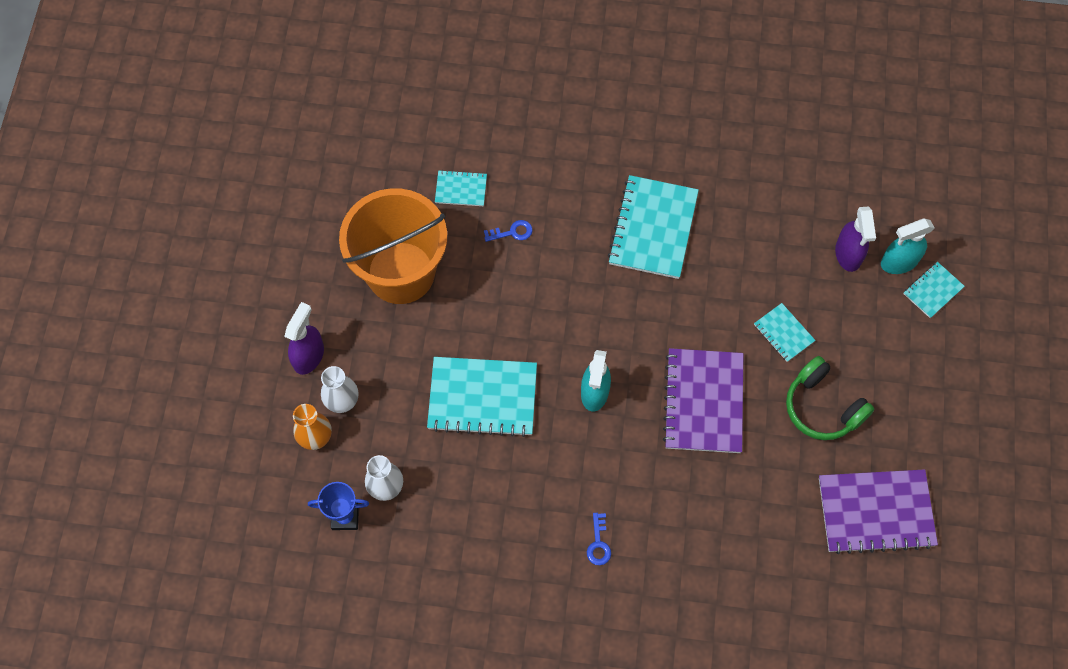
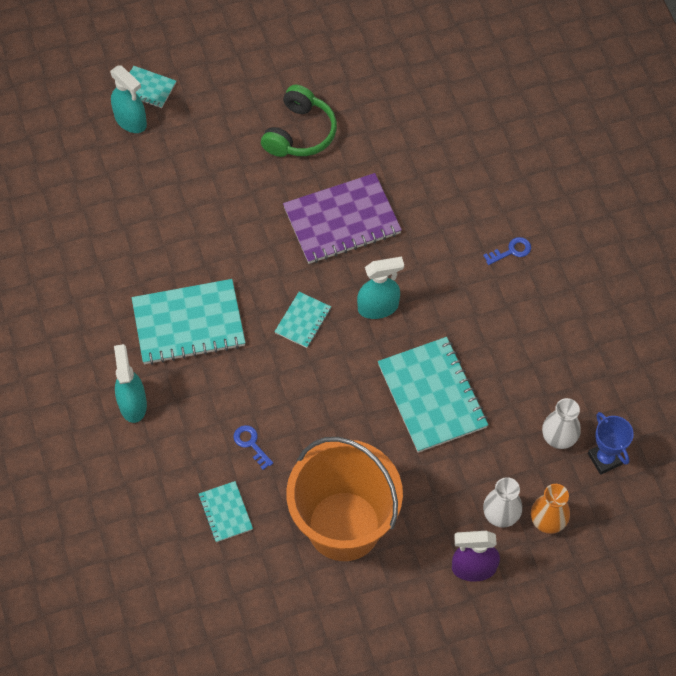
camera: 115 degrees left, 5 degrees down
turquoise notebook [754,303,816,362] -> turquoise notebook moved to [274,292,331,348]
purple notebook [819,469,938,554] -> none
purple spray bottle [835,207,876,272] -> none
none -> turquoise spray bottle [114,344,147,423]

